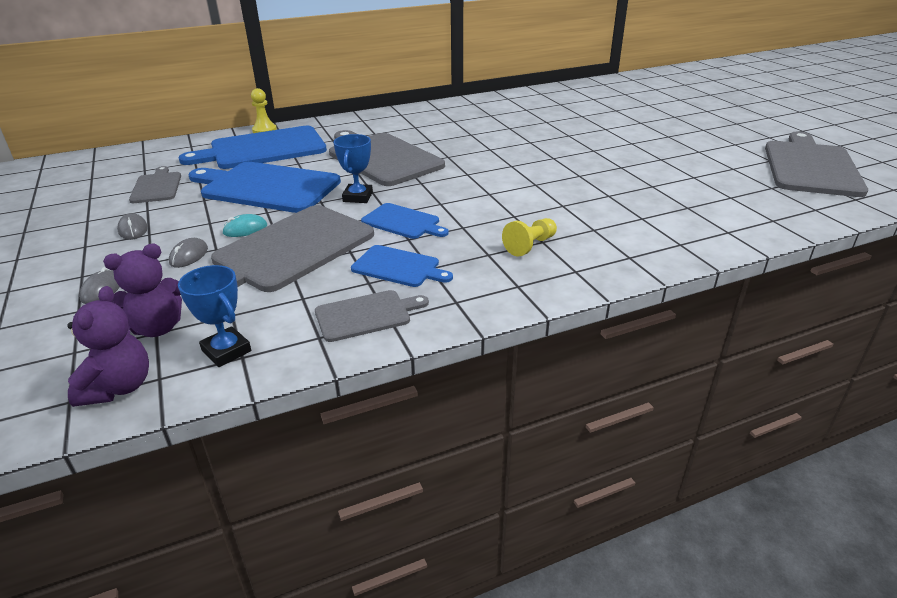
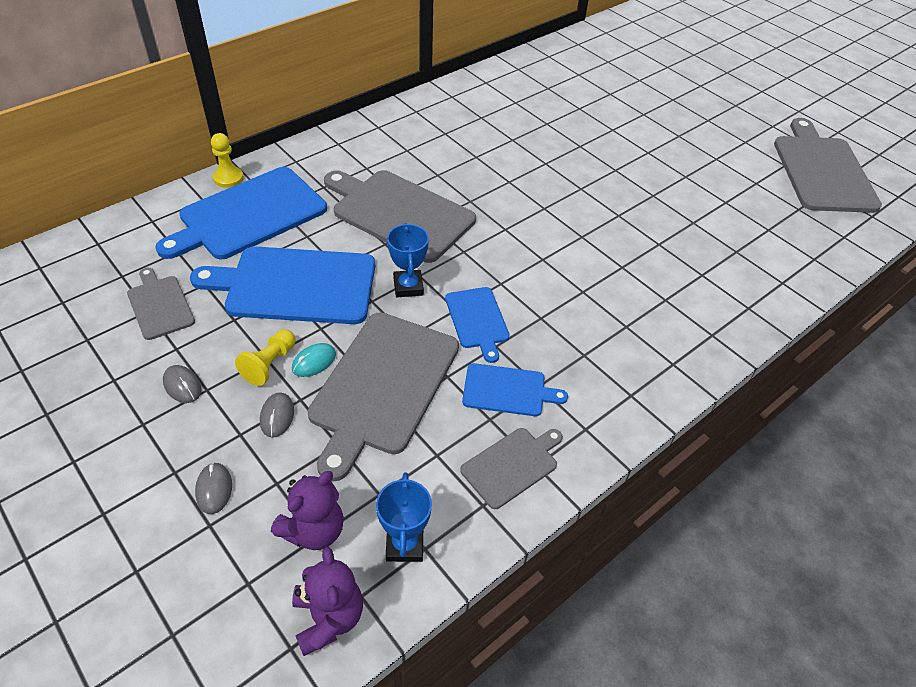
camera: 20 degrees left, 15 degrees up
blue trophy [178,265,251,367] -> blue trophy turned 60 degrees clockwise [376,472,432,562]
blue cutting board [361,203,449,239] -> blue cutting board turned 60 degrees clockwise [445,287,510,363]
yellow pawn [502,218,557,257] -> yellow pawn moved to [235,329,295,386]

